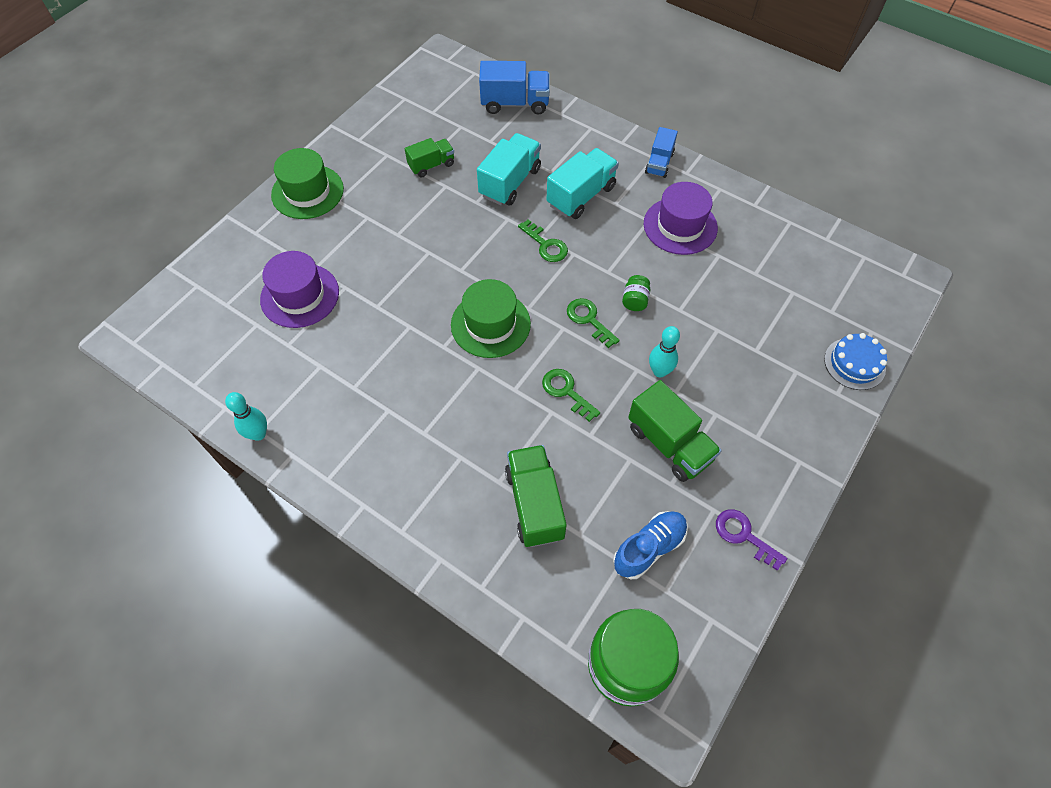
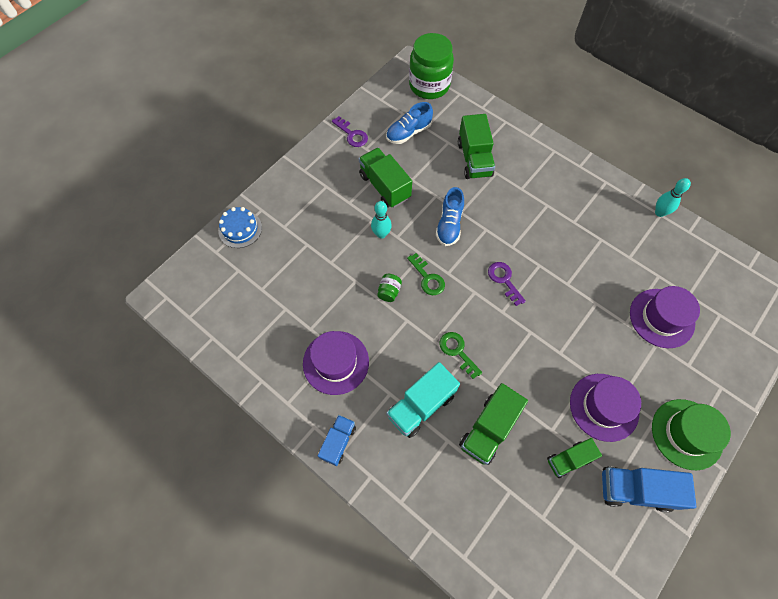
camera: 175 degrees left, 5 degrees up
green hat [451,279,531,358] -> purple key [488,262,526,306]
turquoise truck [477,133,541,206] -> green truck [459,383,528,465]
blue truck [479,61,550,115] -> blue truck moved to [602,466,696,512]
green key [542,369,600,422] -> blue shoe [436,187,464,246]
none -> purple hat [570,374,641,442]

